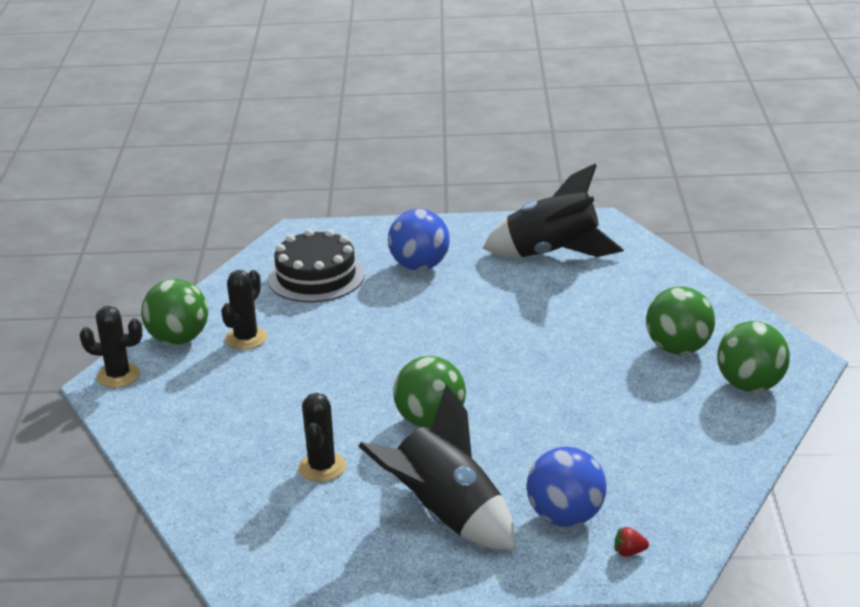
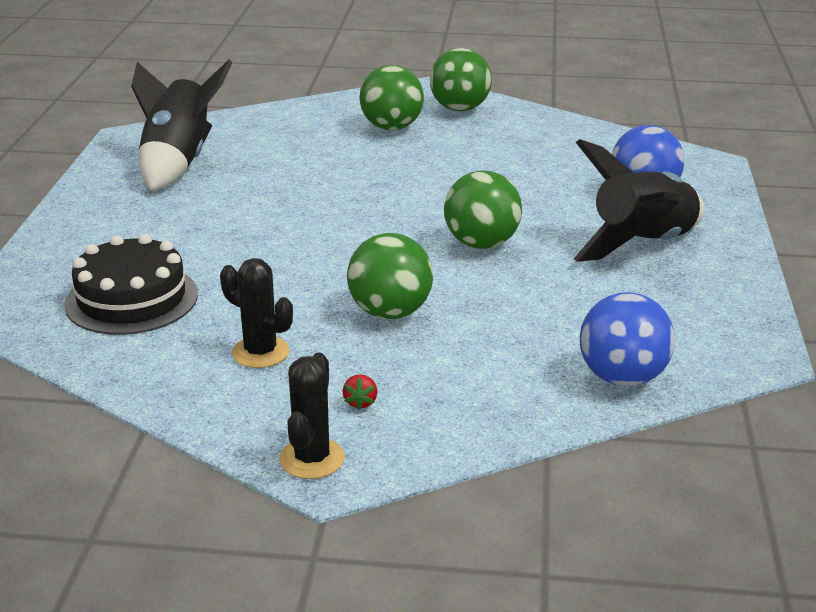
camera: 85 degrees left, 0 degrees up
green ball [141,279,208,345] -> green ball moved to [347,233,433,319]
black cactus [298,393,346,482] -> none
blue ball [388,209,450,271] -> blue ball moved to [580,292,675,386]
red strawberry [615,527,649,557] -> red strawberry moved to [343,374,377,410]

